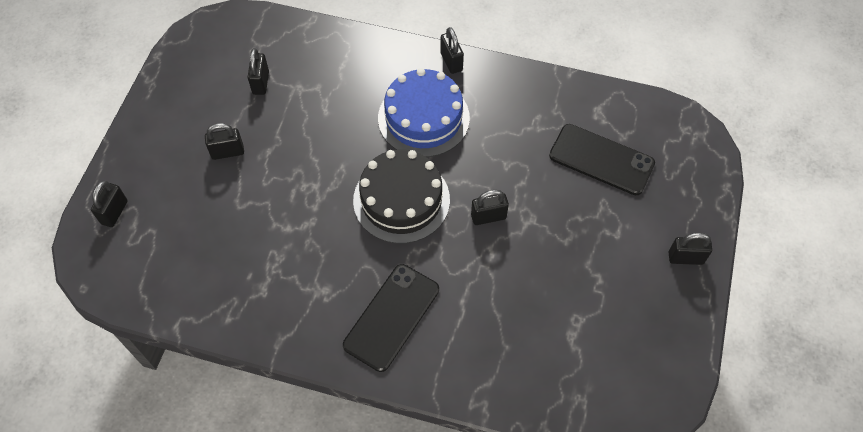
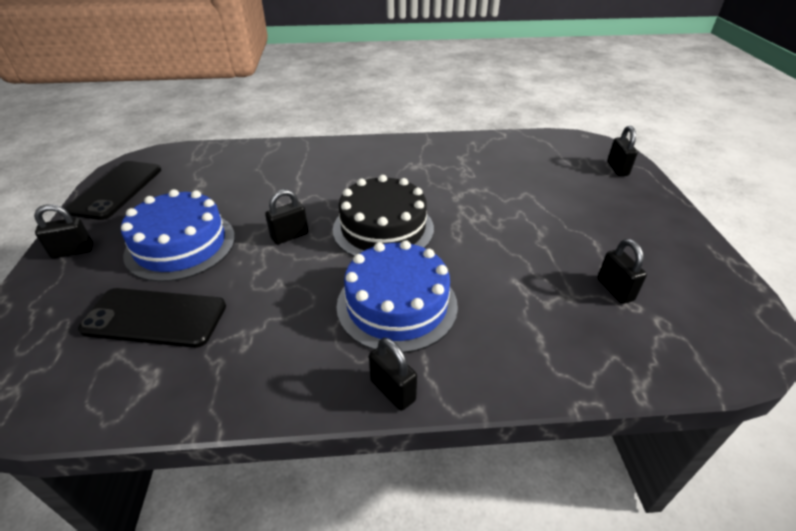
camera: 160 degrees right, 20 degrees down
black padlock [205,123,244,160] -> none
black phone [343,264,439,372] -> black phone moved to [65,161,161,220]
none -> blue cake [121,189,235,282]

